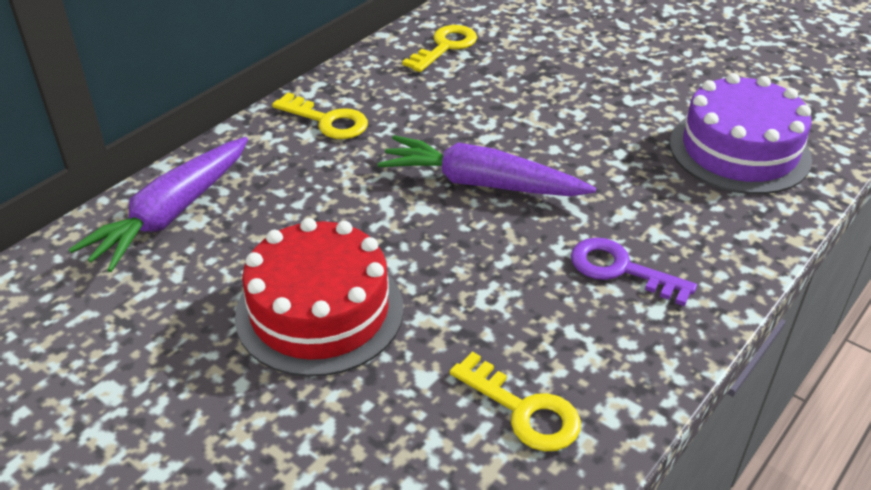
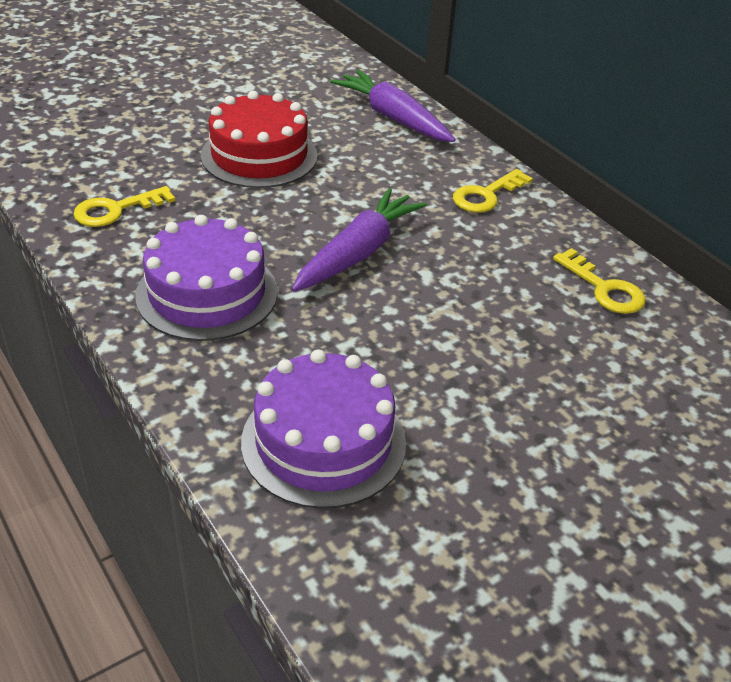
camera: 105 degrees right, 0 degrees up
purple key [571,238,697,306] -> purple cake [135,215,278,341]

